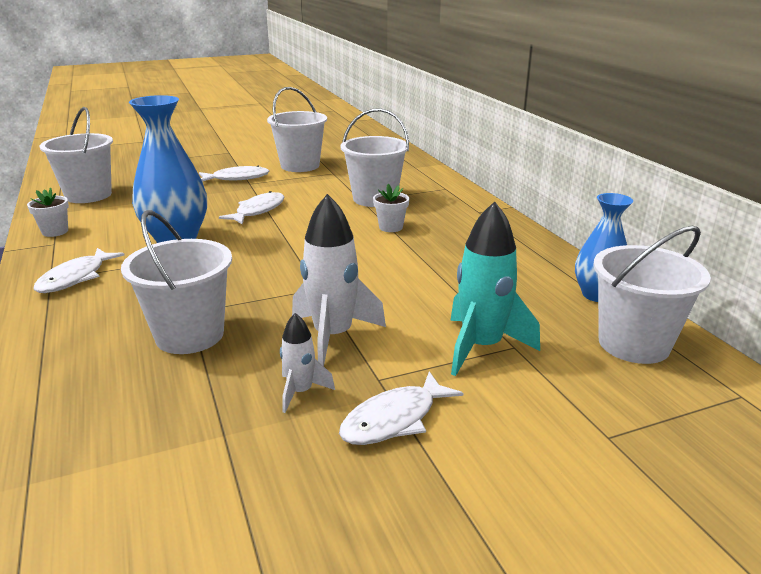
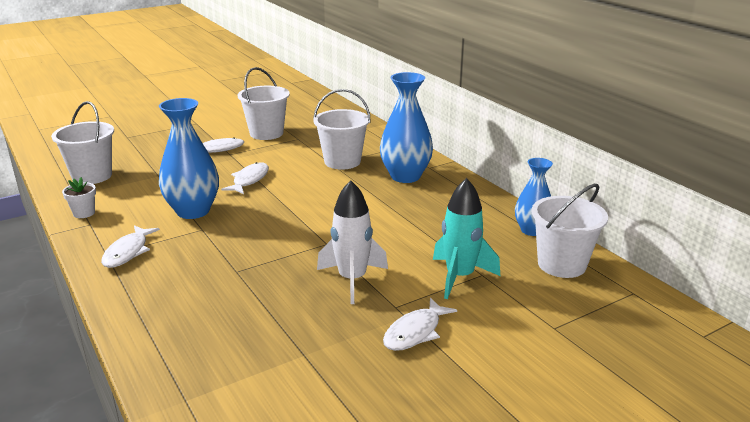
camera: 10 degrees left, 0 degrees up
white bucket [121,210,232,354] -> none
white rocket [280,313,335,413] -> none
white flower pot [373,184,409,232] -> none
none -> blue vase [380,72,433,183]

